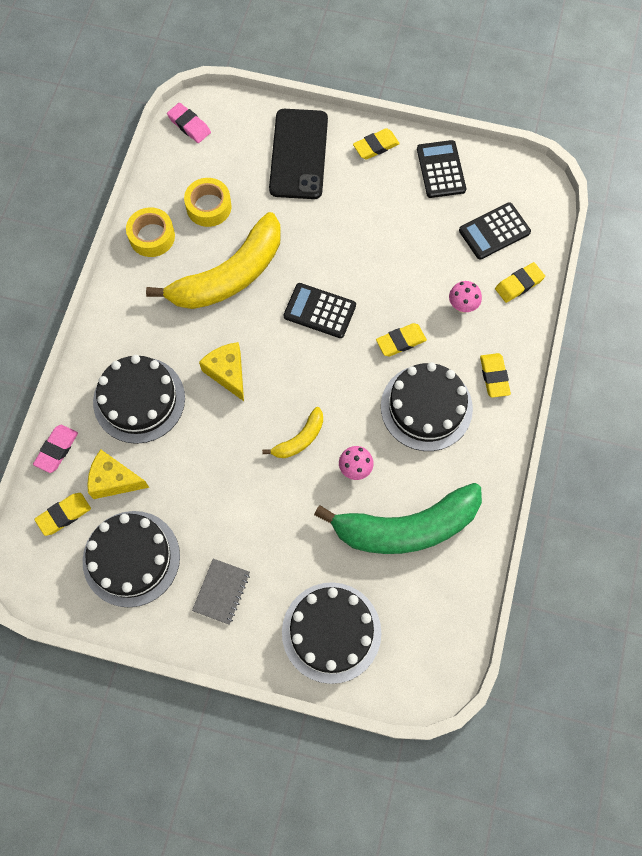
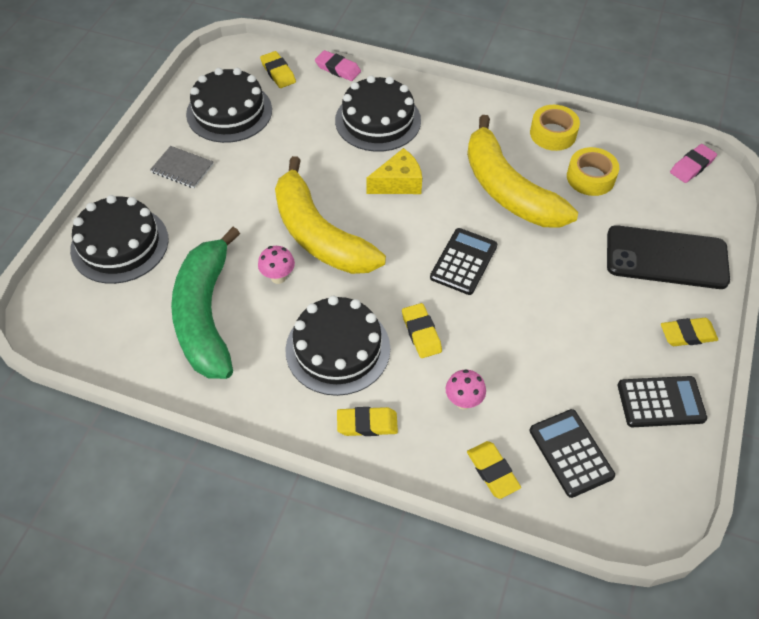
camera: 95 degrees right, 15 degrees down
yellow cheese [87,449,150,499] -> none
yellow banana [262,407,323,458] -> yellow banana [275,156,386,274], size x2.19
yellow eraser [353,128,400,159] -> yellow eraser turned 75 degrees counterclockwise [661,318,718,346]

